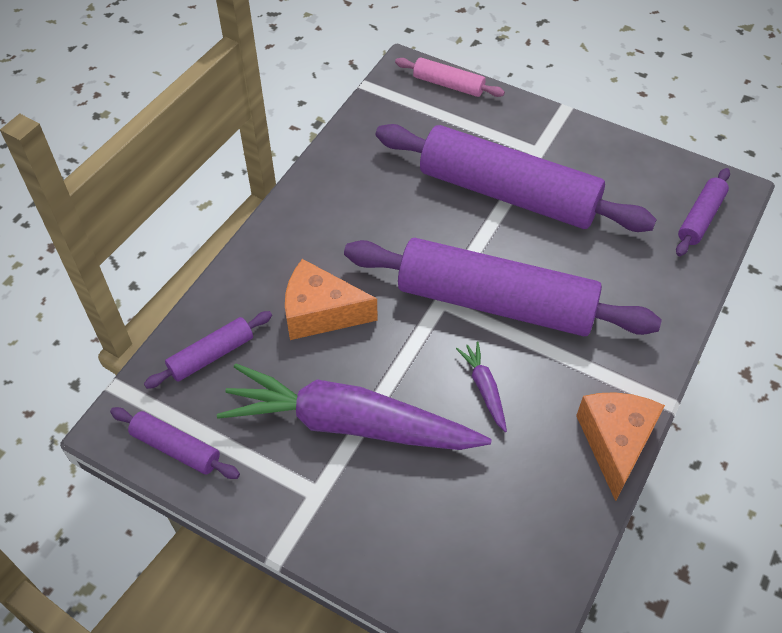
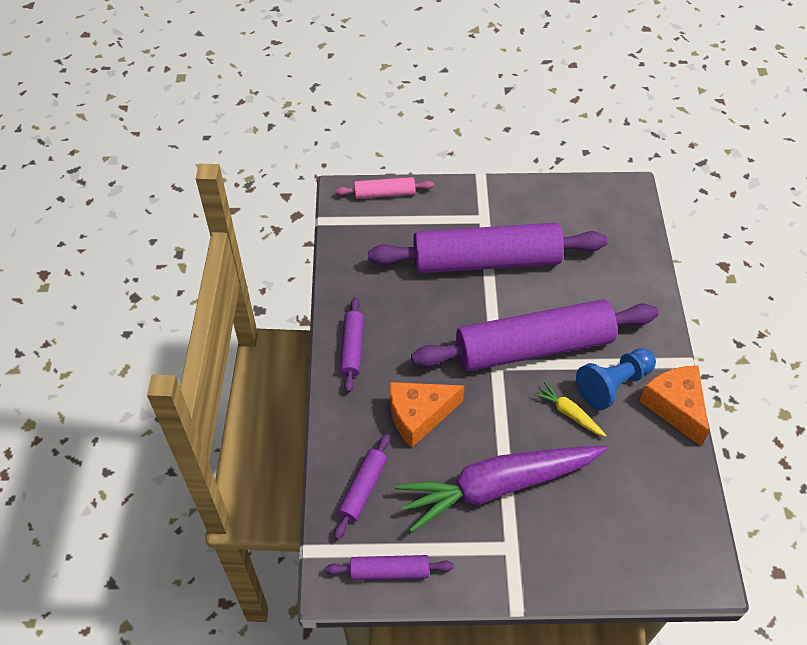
camera: 30 degrees left, 0 degrees up
purple carrot [456,342,507,432] -> yellow carrot [534,382,606,437]
purple rolling pin [676,168,730,256] -> purple rolling pin moved to [340,297,364,393]
none -> blue pawn [576,348,656,410]

